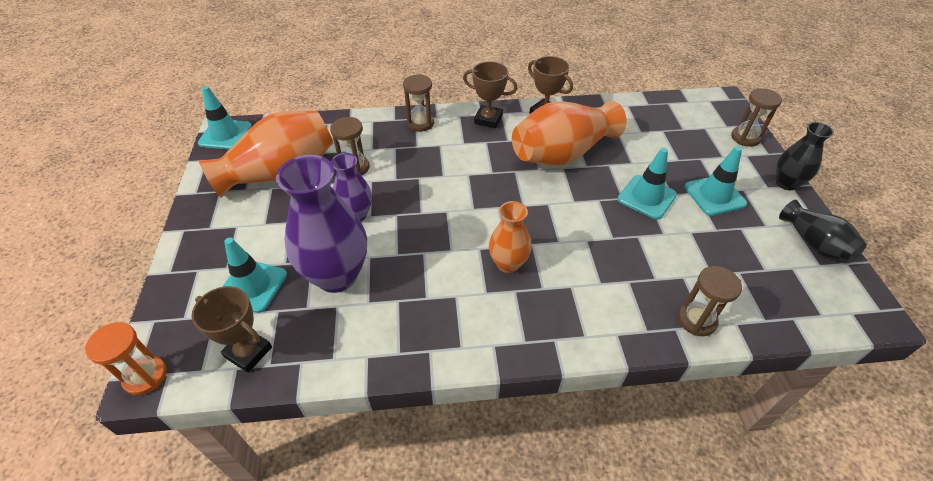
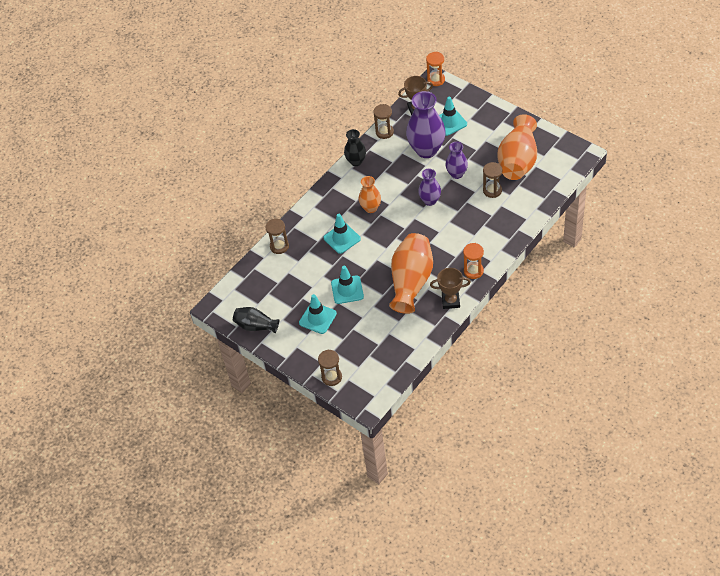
camera: 140 degrees right, 5 degrees up
turquoise traffic cone [198,86,252,150] -> turquoise traffic cone moved to [324,214,361,254]
brown hourglass [403,74,434,132] -> brown hourglass moved to [374,104,394,139]
brown trophy [463,61,517,128] -> orange hourglass [463,243,484,279]
black vase [776,122,834,190] -> black vase moved to [344,129,366,166]
none -> purple vase [418,169,441,206]

